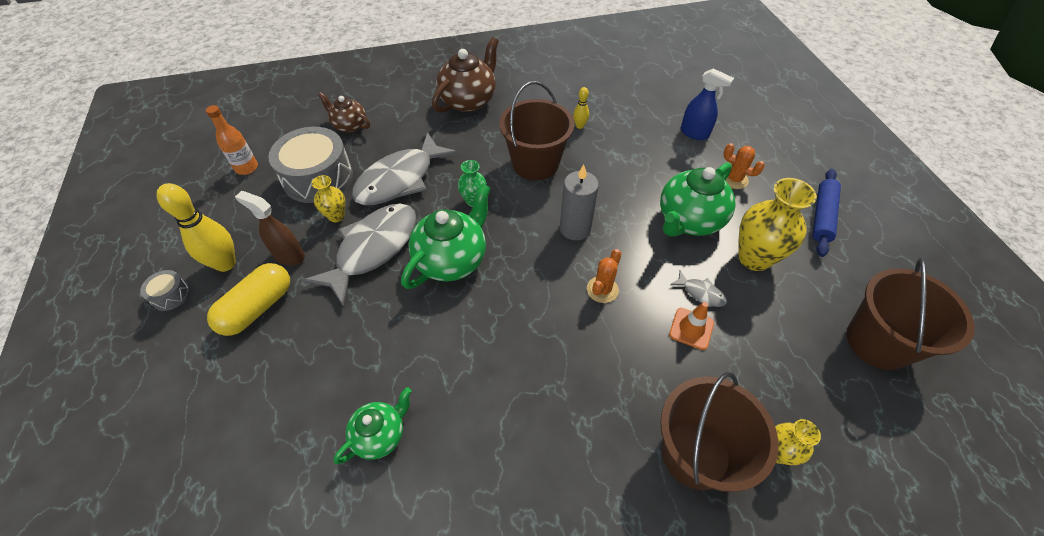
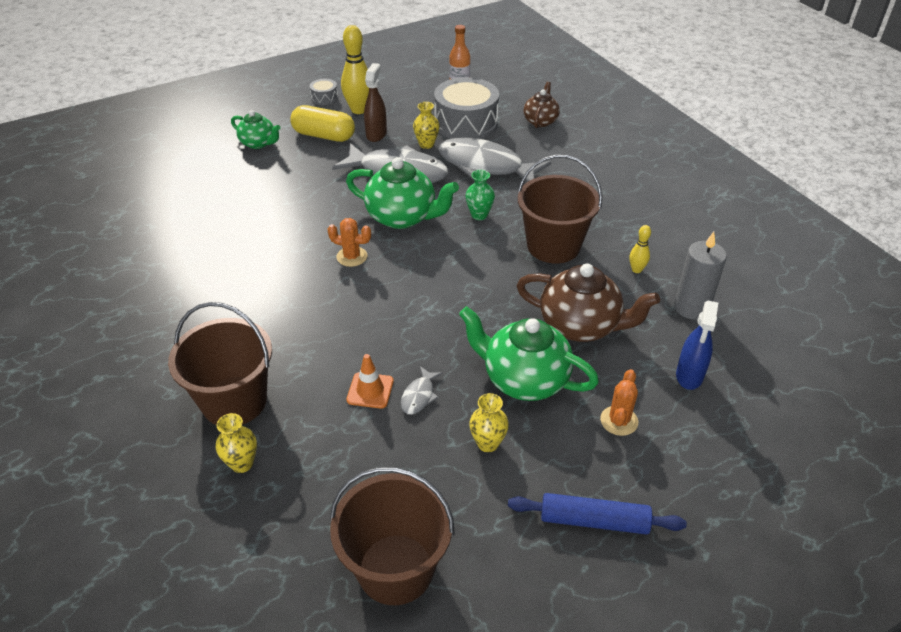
camera: 75 degrees right, 10 degrees down
green teapot [334,387,412,464] -> green teapot moved to [231,110,280,149]
brown teapot [432,37,499,113] -> brown teapot moved to [517,263,660,342]
grey candle [560,165,599,240] -> grey candle moved to [674,232,727,320]
orange cactus [587,249,621,303] -> orange cactus moved to [327,218,371,267]
yellow vase [738,178,817,271] -> yellow vase [469,393,509,452], size x0.54

